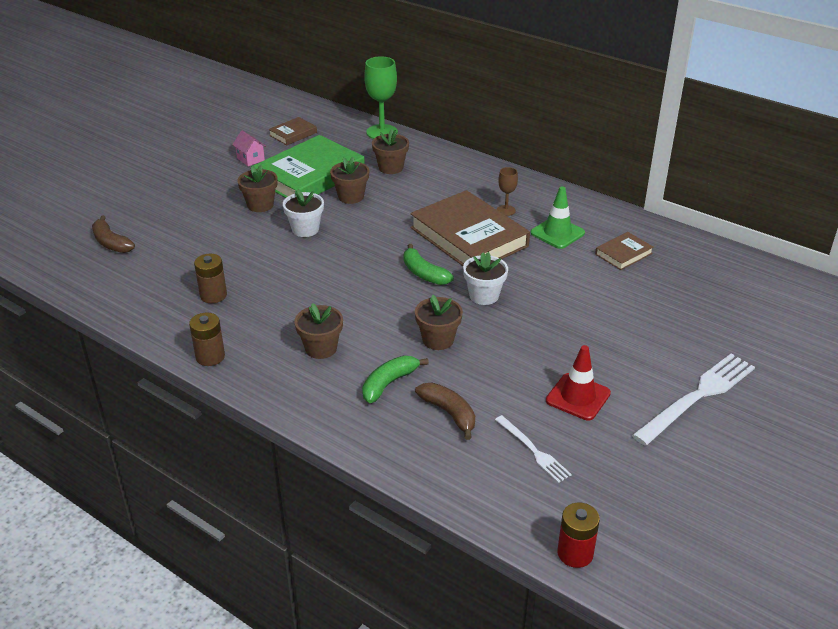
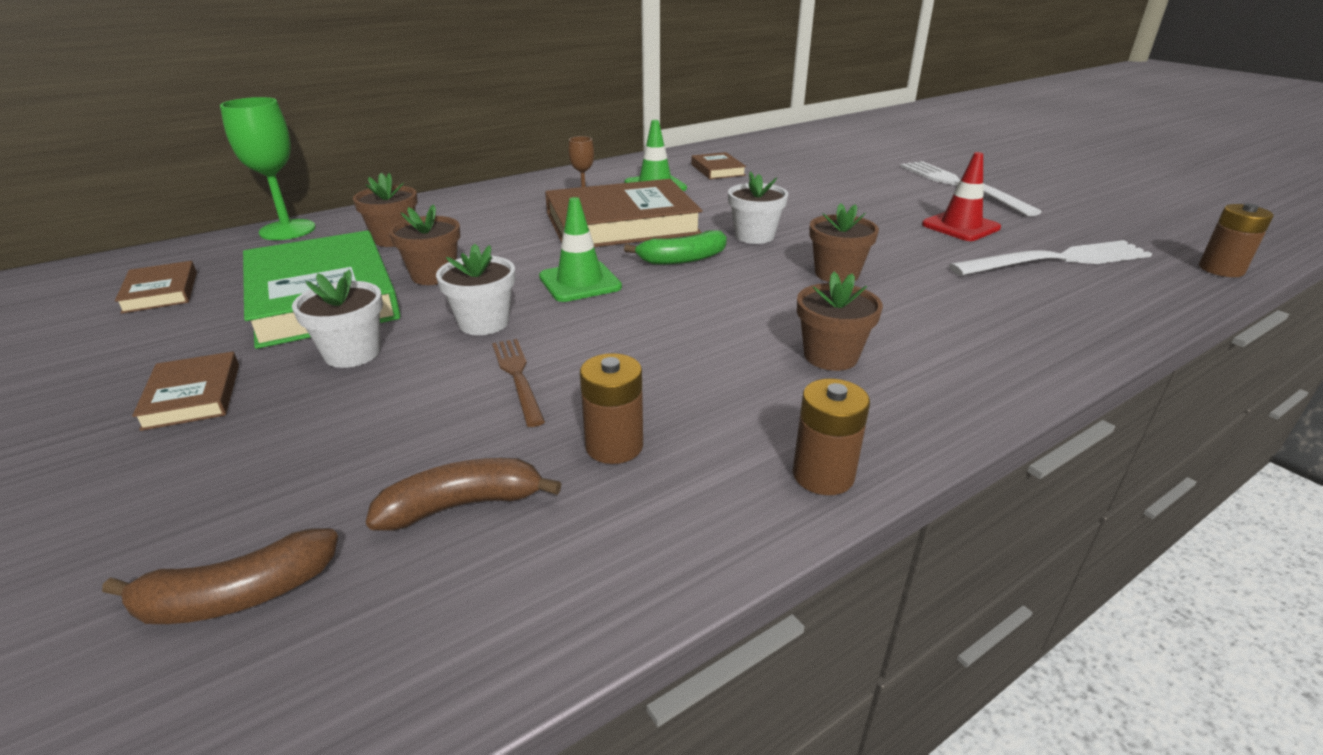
camera: 70 degrees left, 5 degrees down
pink house [232,131,266,166] -> none
brown flower pot [237,165,278,212] -> white flower pot [292,270,383,368]
green banana [362,356,429,403] -> none
brown banana [415,383,475,440] -> brown banana moved to [366,458,561,531]
white fork [495,415,572,483] -> white fork [949,240,1152,276], size x1.81
red battery [557,503,600,568] -> brown battery [1199,203,1273,277]
none -> brown book [132,352,239,431]
none -> brown fork [492,339,545,427]
none -> green traffic cone [539,197,622,302]

